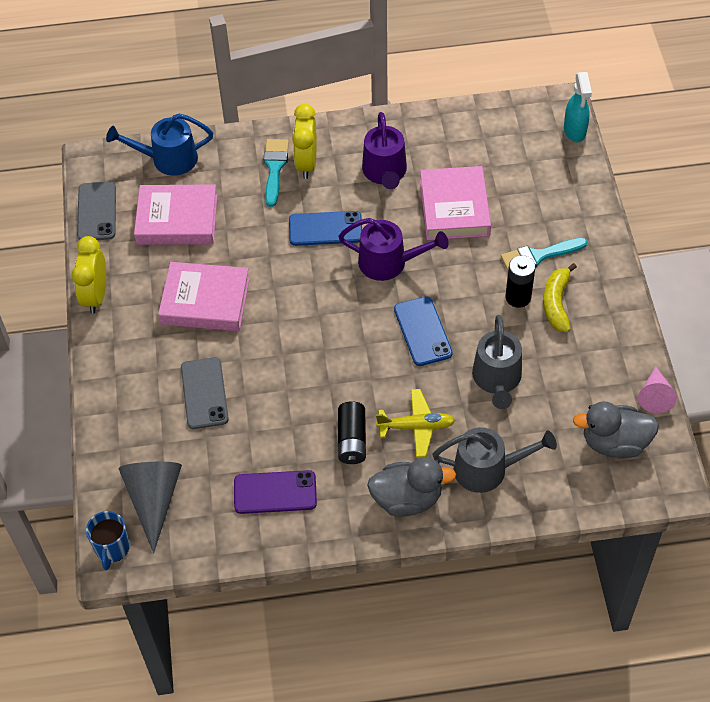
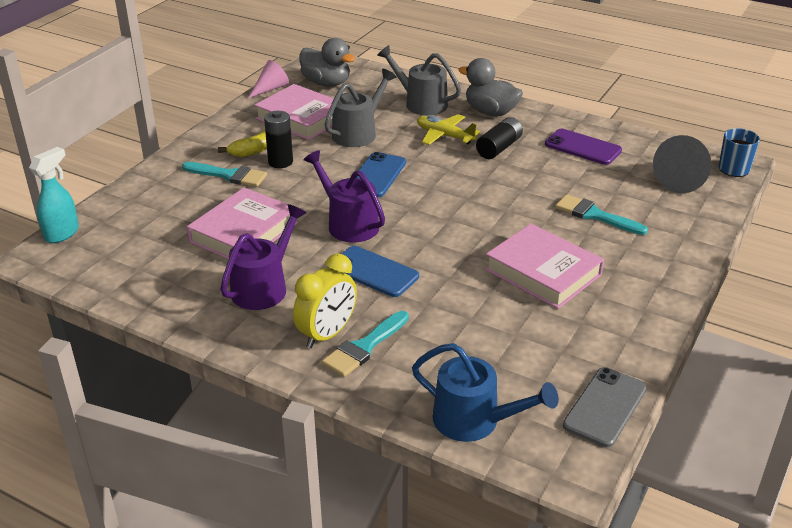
camera: 145 degrees left, 20 degrees down
yellow clock [72,236,106,314] -> none
pink book [134,185,217,245] -> pink book moved to [254,84,334,140]
grey phone [181,357,229,429] -> turquoise brush [555,194,648,235]

